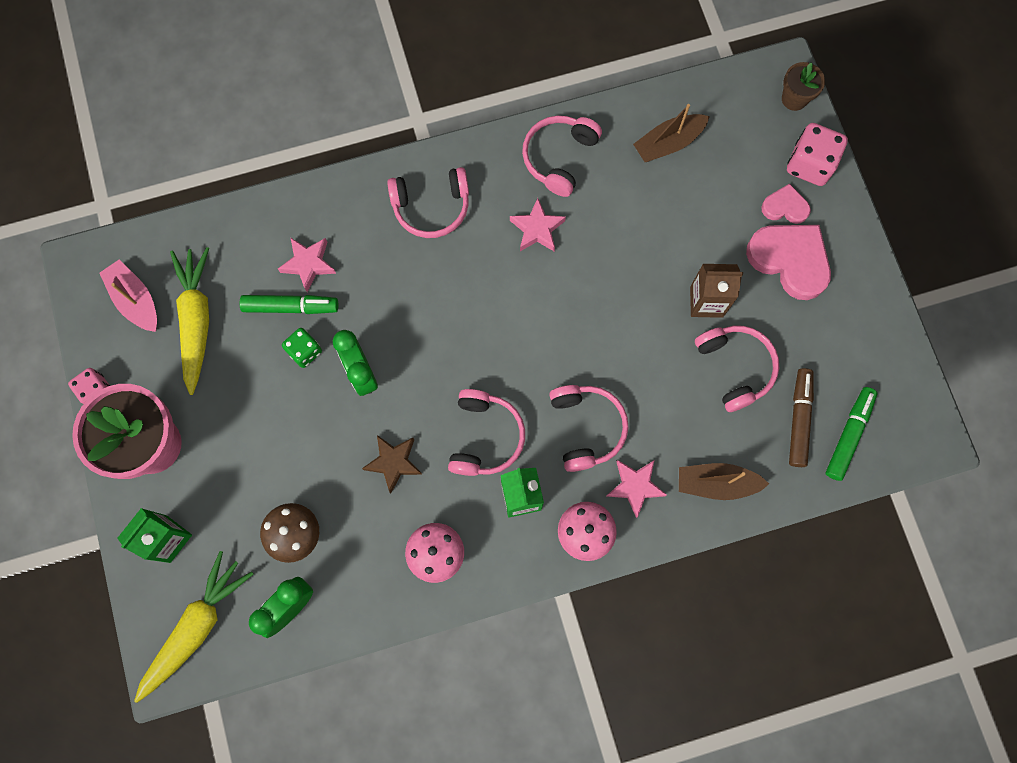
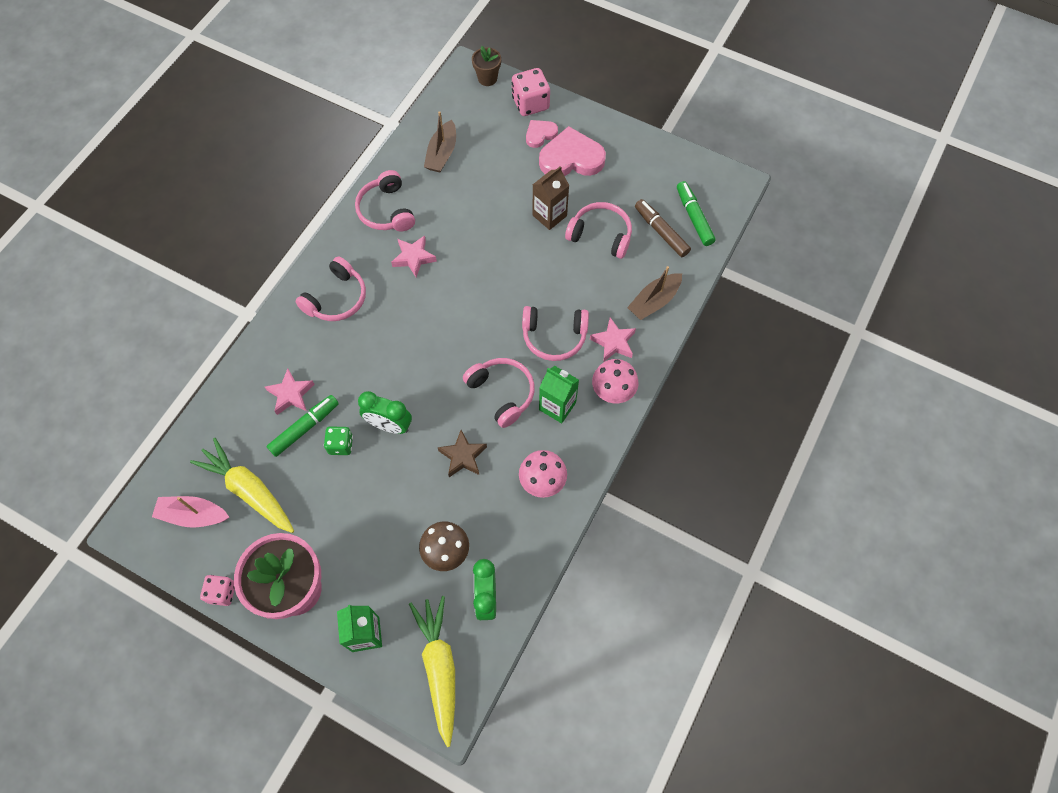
camera: 45 degrees left, 10 degrees down
pink headphones [549,385,628,472] -> pink headphones turned 150 degrees clockwise [522,306,589,361]

